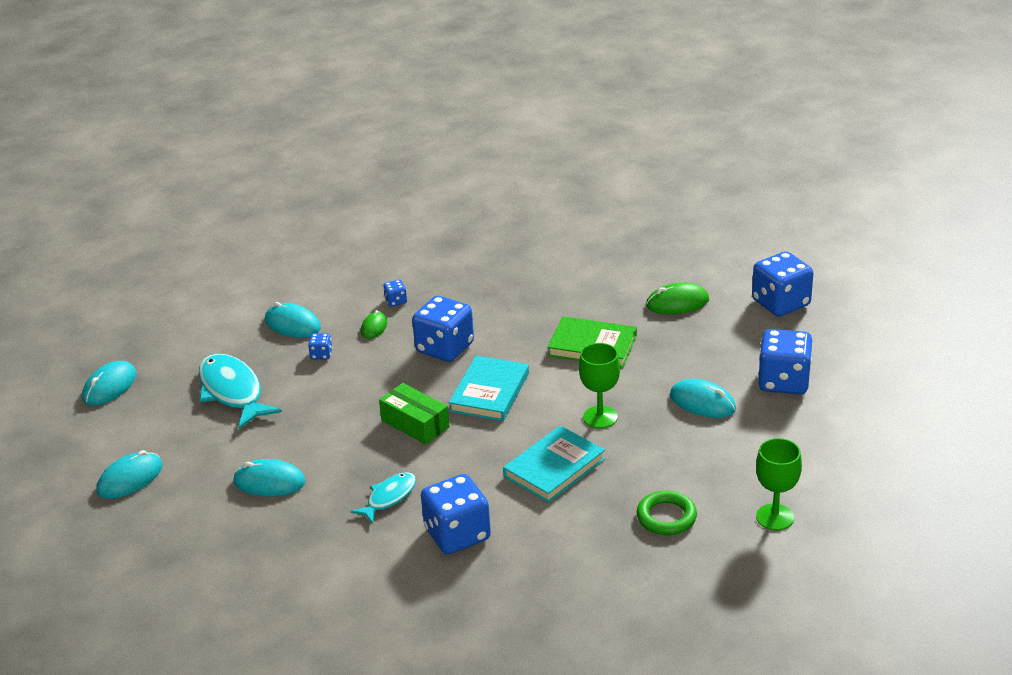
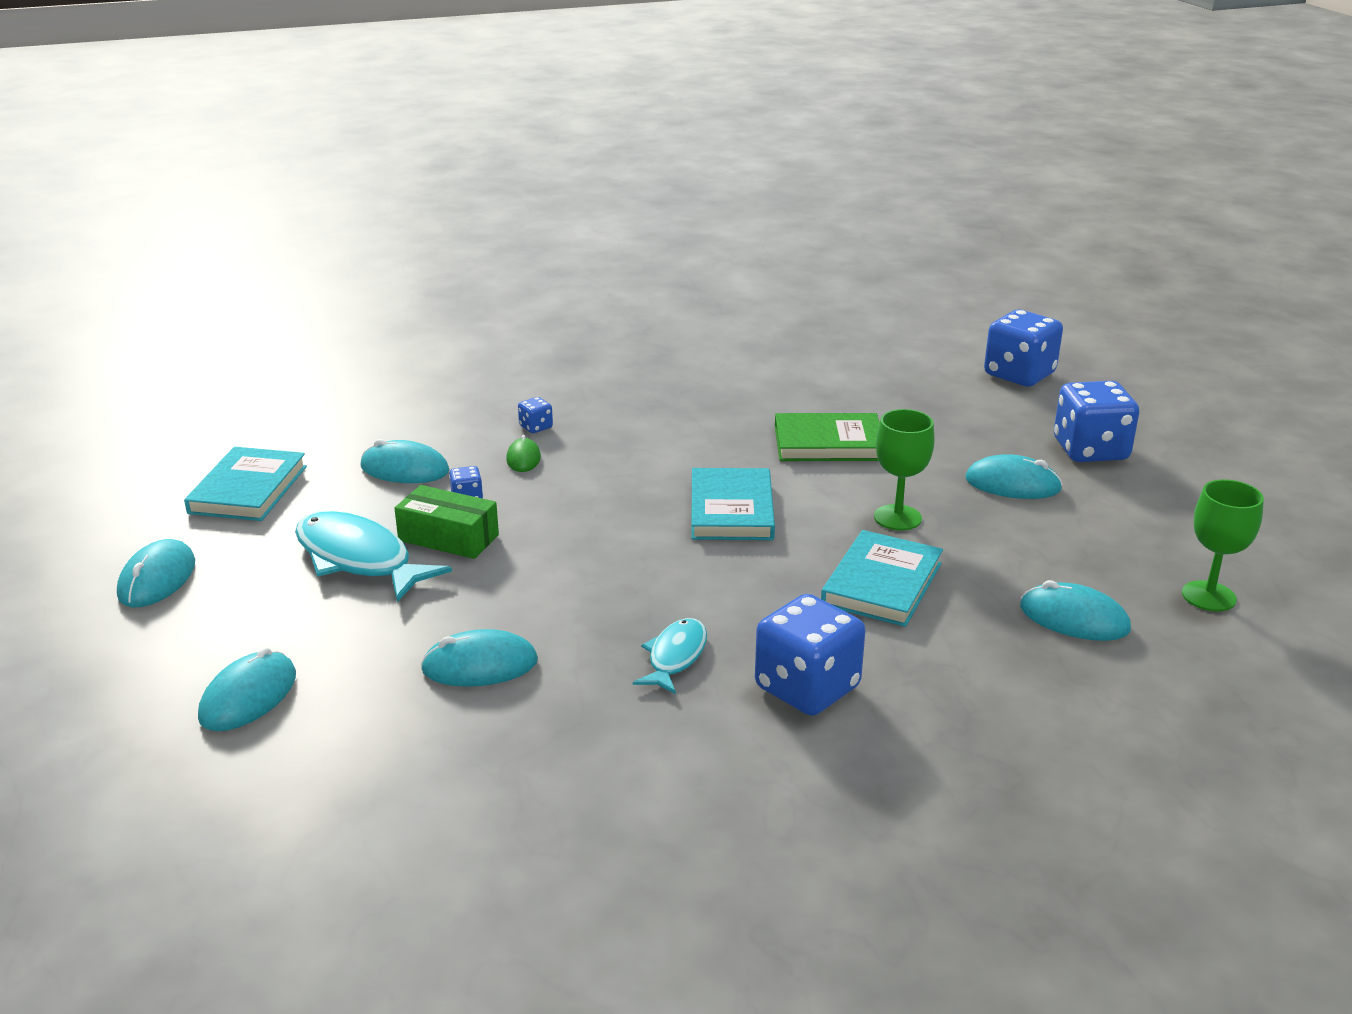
camera: 20 degrees left, 5 degrees down
green box [379,383,450,444] -> green box moved to [394,485,499,559]
blue dice [412,296,474,362] -> none
green ring [637,491,697,535] -> turquoise mouse [1020,580,1131,641]
green mouse [646,282,709,314] -> none
none -> turquoise book [184,447,307,521]

